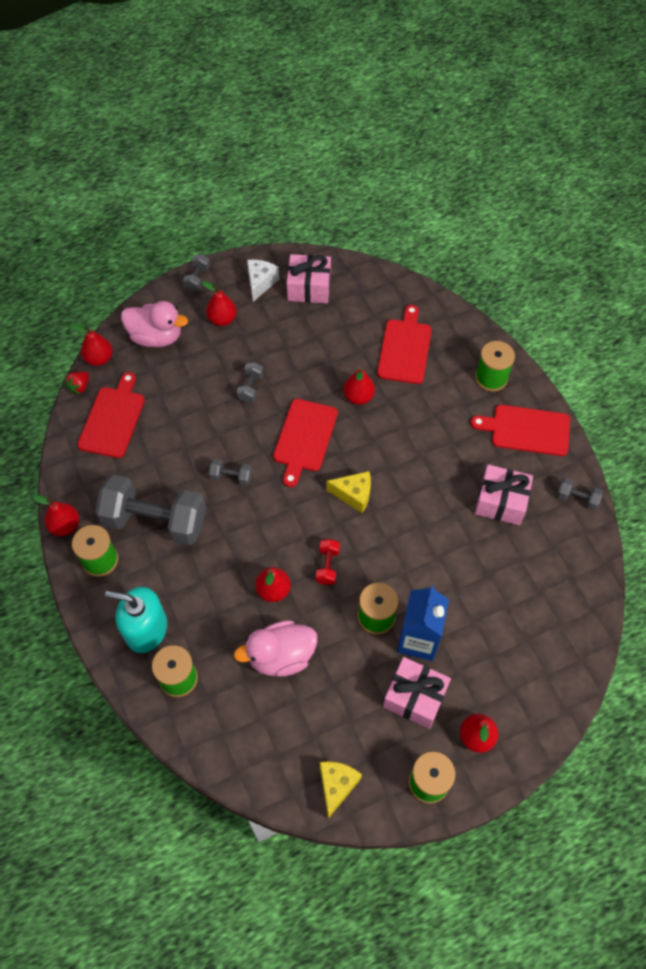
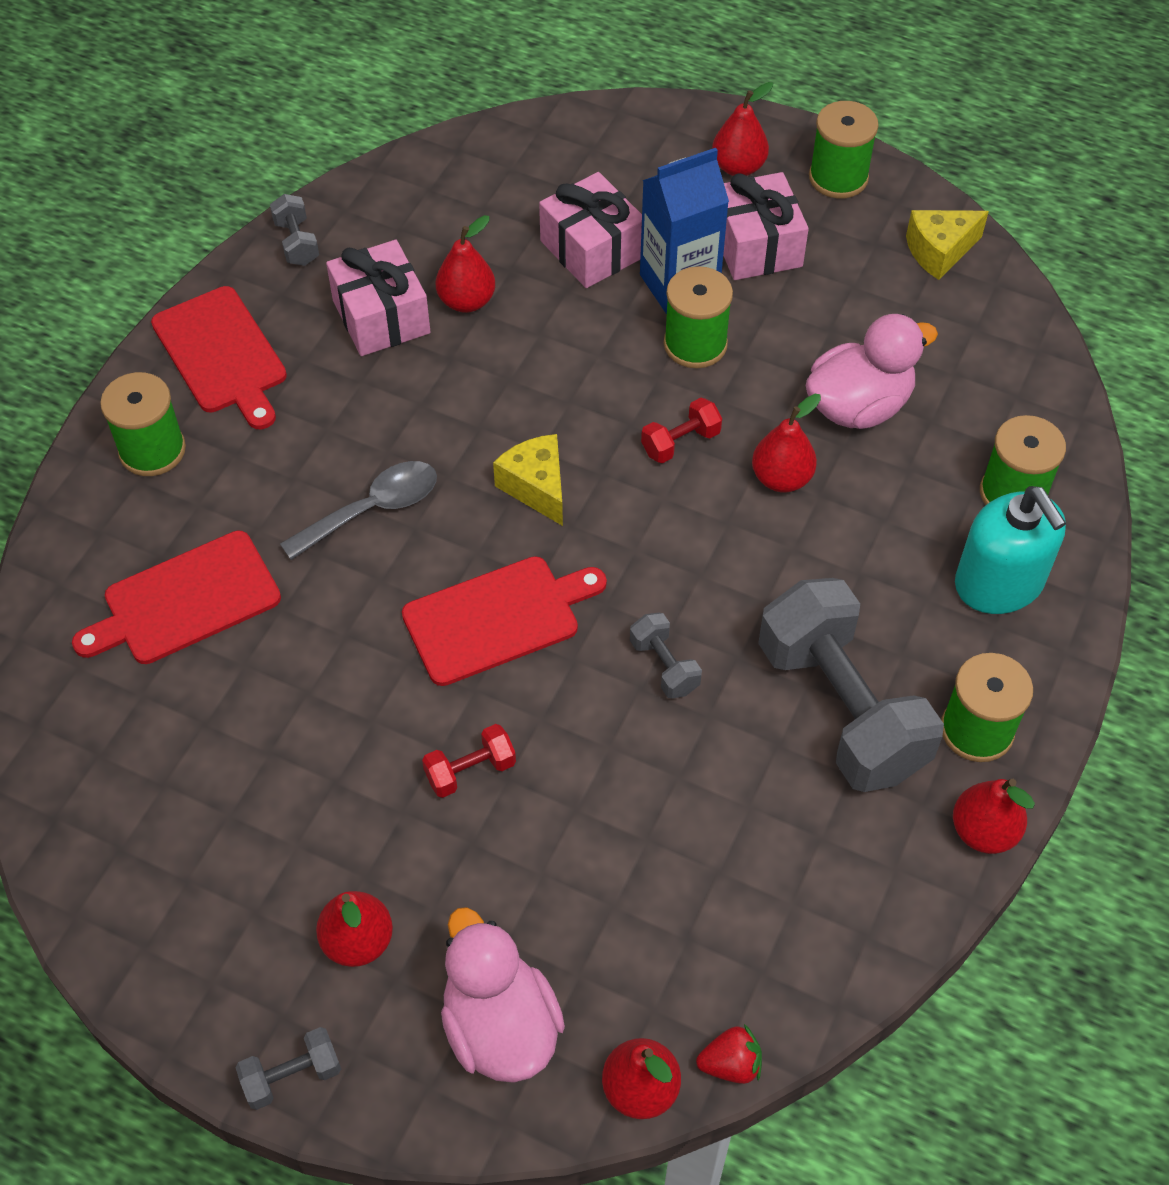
camera: 130 degrees left, 5 degrees down
red cutting board [77,372,145,458] -> none
pink duck [234,620,317,677] -> pink duck turned 60 degrees counterclockwise [806,314,938,429]
grey dumbbell [237,362,263,403] -> red dumbbell [422,724,516,798]
white cheese [247,260,279,302] -> none
pink gift [287,254,331,303] -> pink gift moved to [539,172,642,288]
red pear [343,367,375,405] -> red pear moved to [436,215,495,313]
none -> grey spoon [280,461,437,560]

